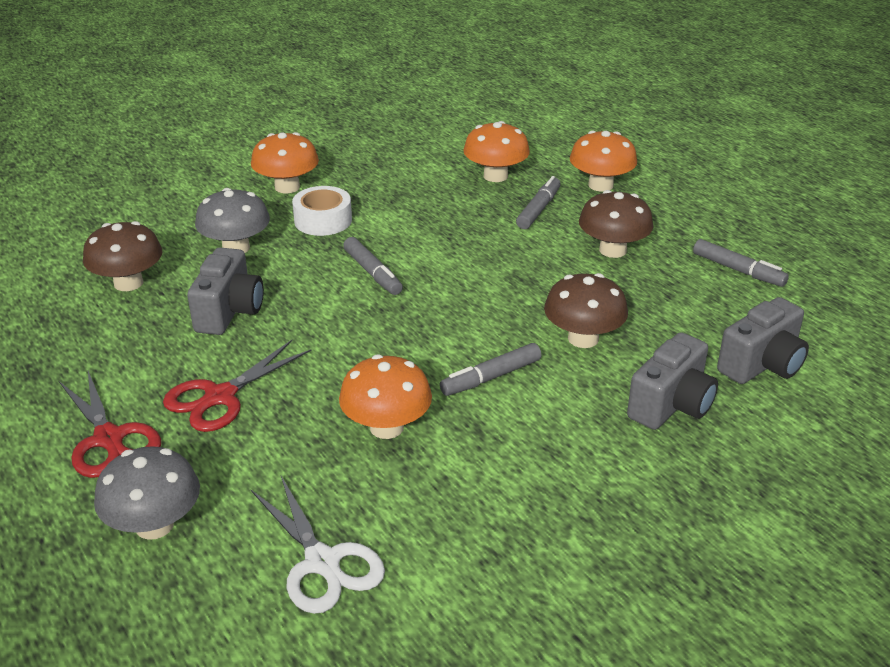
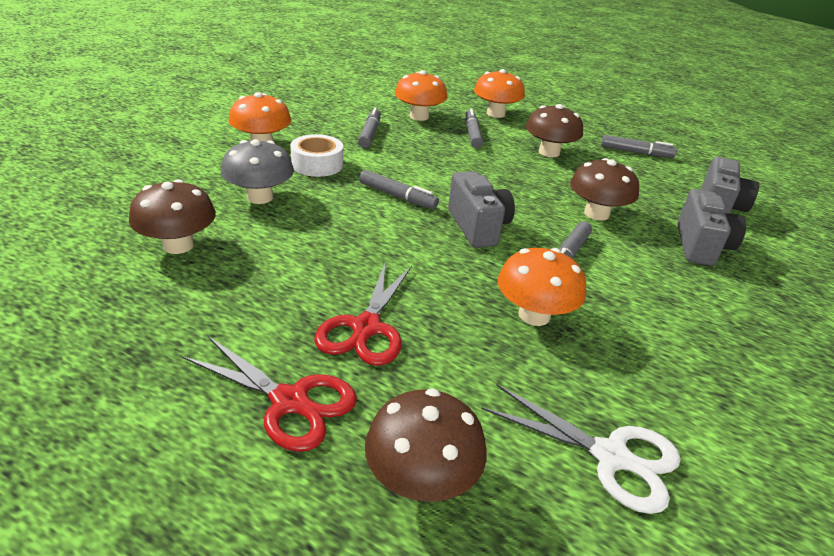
camera: 30 degrees left, 0 degrees up
grey mushroom [94,446,200,540] -> brown mushroom [365,389,487,502]
grey camera [187,248,264,335] -> grey camera moved to [448,171,515,248]
none -> grey marker [358,108,381,148]

